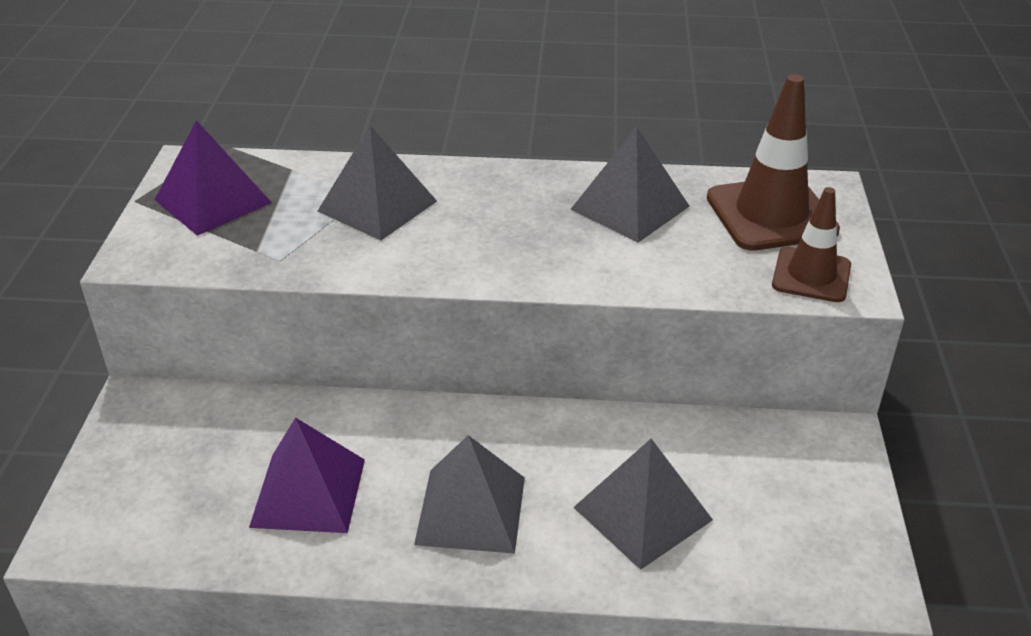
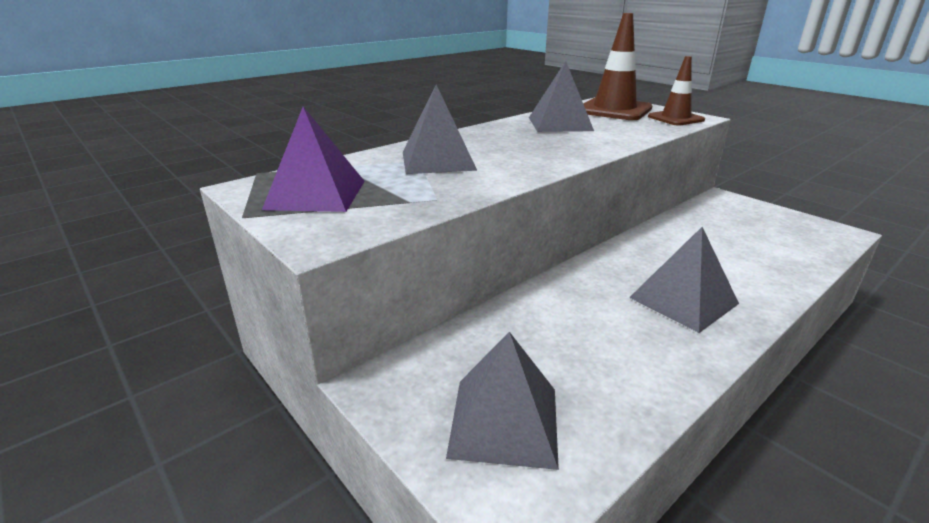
camera: 45 degrees left, 10 degrees down
purple pyramid [249,417,365,533] -> none
grey pyramid [573,439,713,570] -> grey pyramid moved to [446,332,559,470]

